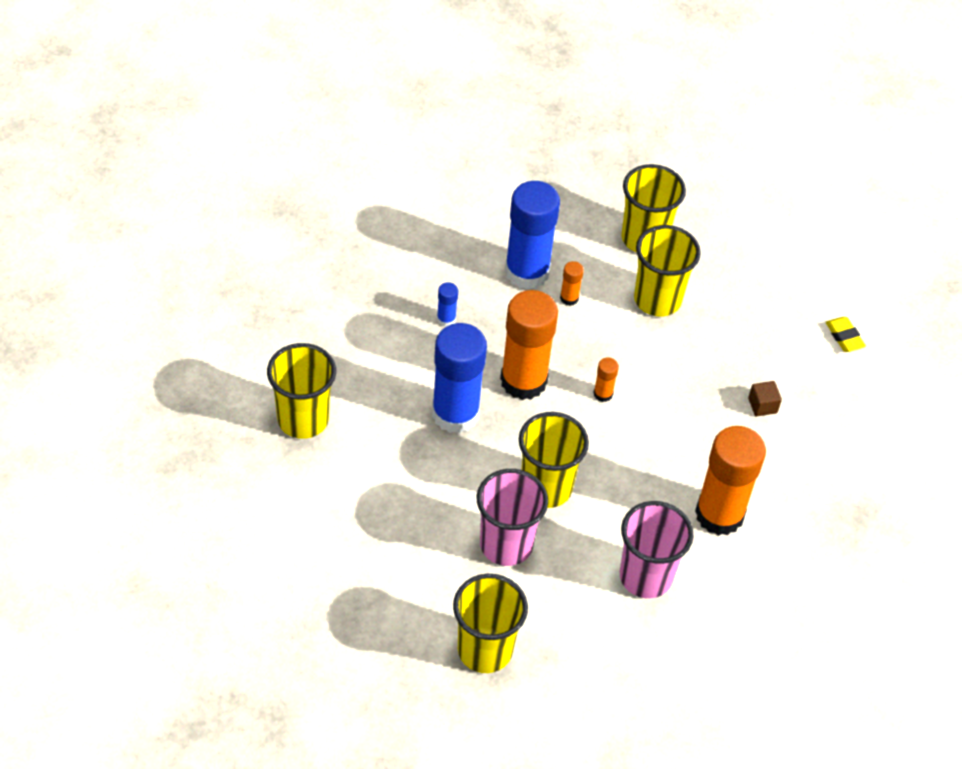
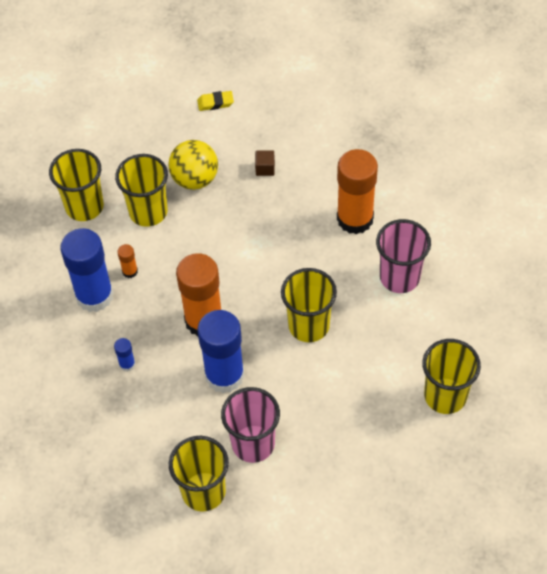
camera: 70 degrees left, 5 degrees up
pink cup [477,469,548,566] -> pink cup moved to [221,387,280,463]
orange glue stick [593,357,619,402] -> none
none -> yellow ball [168,140,218,190]

